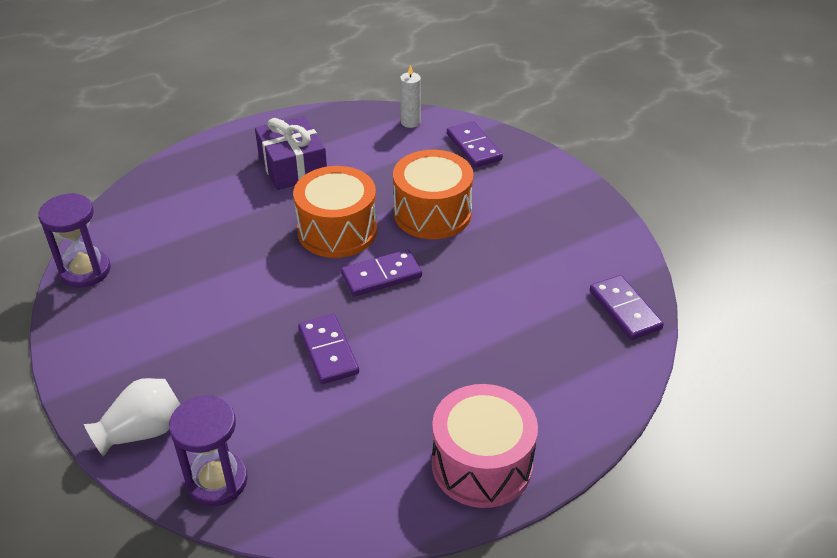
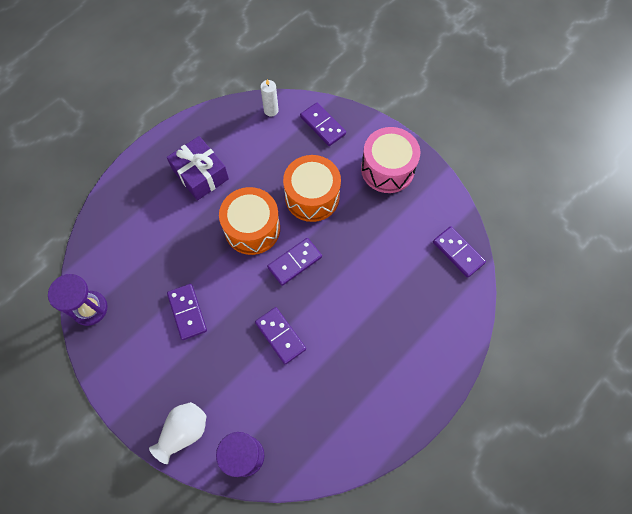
camera: 15 degrees left, 25 degrees up
pink drum [432,384,538,508] -> pink drum moved to [361,127,420,193]
none -> purple domino [167,284,207,340]

